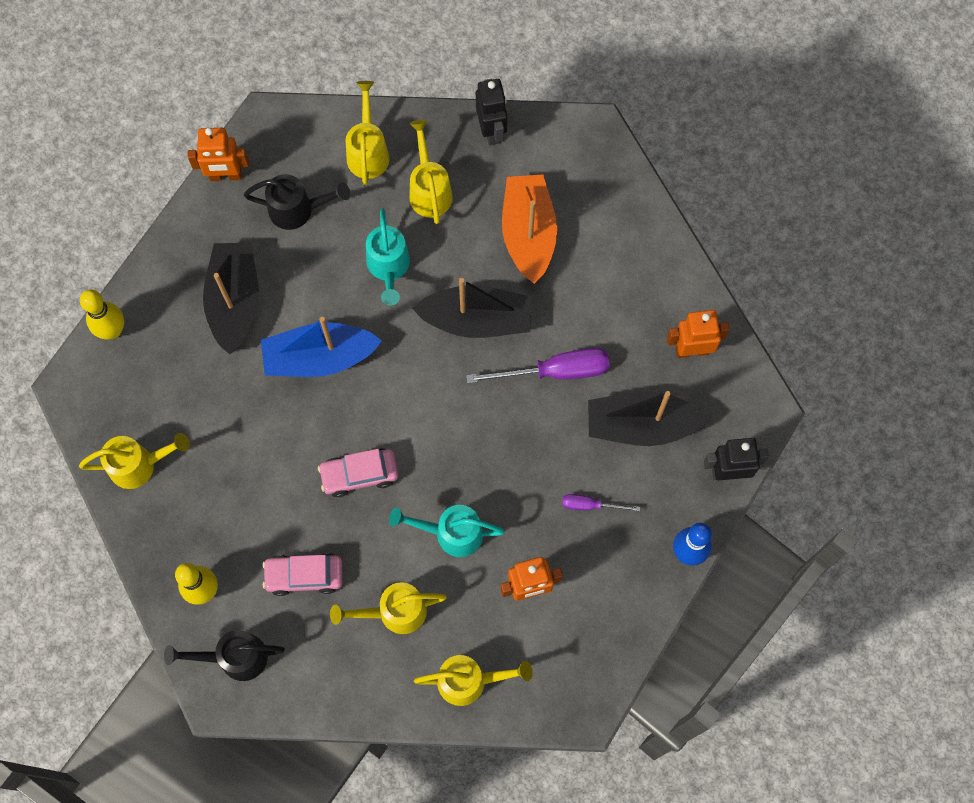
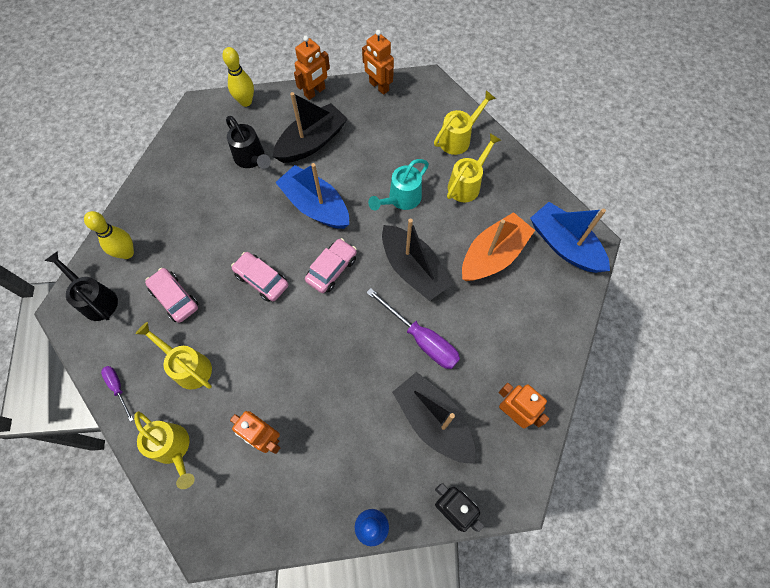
camera: 50 degrees right, 5 degrees down
yellow watering can [79,433,190,489] -> none
black watering can [244,174,350,230] -> black watering can moved to [226,116,271,169]
turquoise watering can [389,505,505,557] -> none
black robot [476,79,508,145] -> none
purple screwdriver [562,494,640,511] -> purple screwdriver moved to [101,366,134,422]
none -> orange robot [294,36,330,100]
none -> pink car [305,238,357,293]
none -> blue boat [530,202,610,273]

